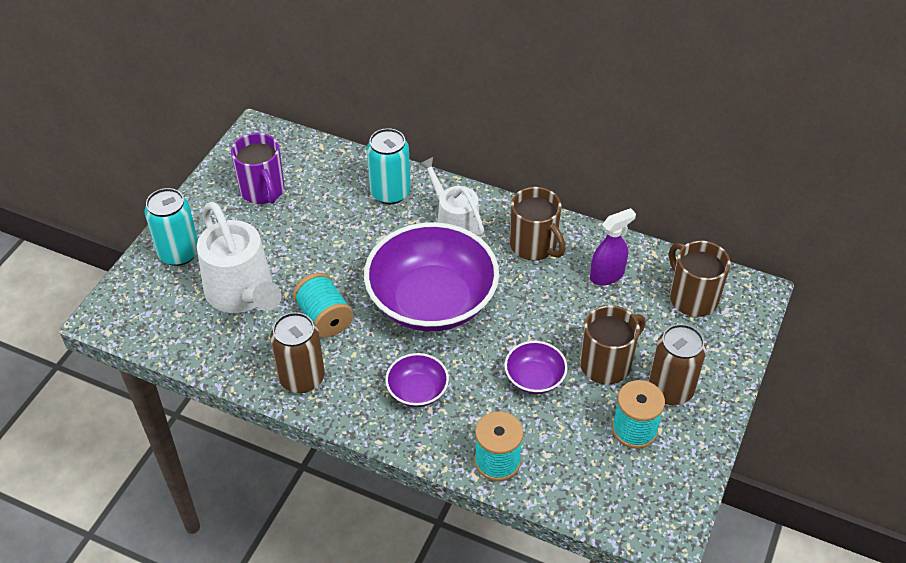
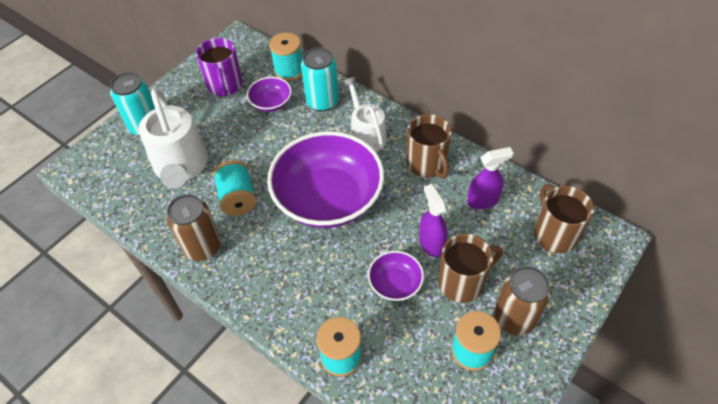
camera: 15 degrees right, 5 degrees up
purple bowl [385,353,449,407] -> purple bowl moved to [247,77,292,112]
none -> turquoise spool [269,33,302,81]
none -> purple spray bottle [419,184,448,257]

